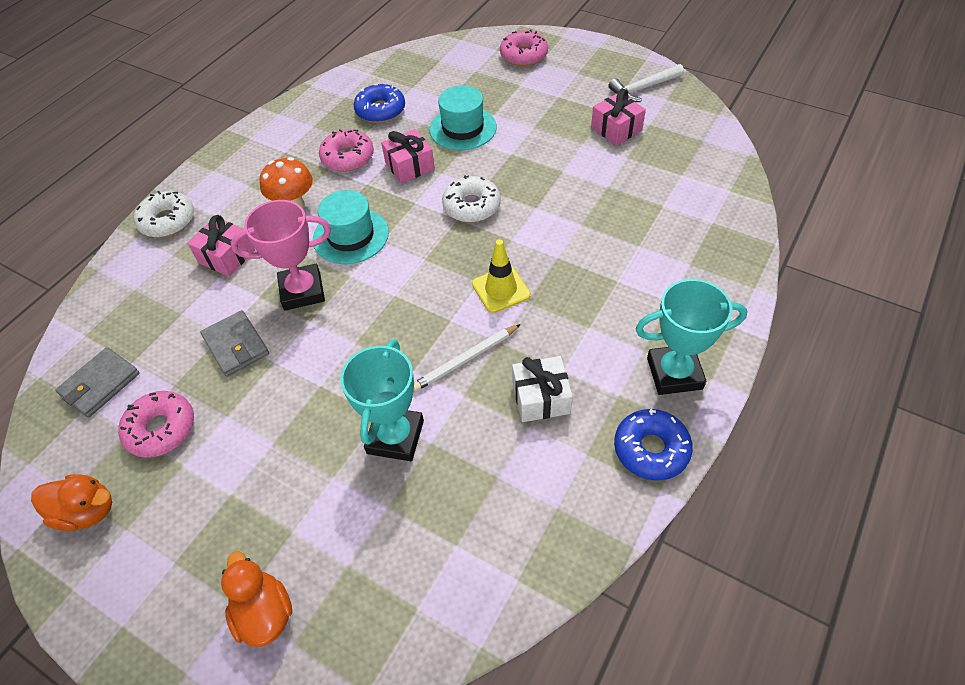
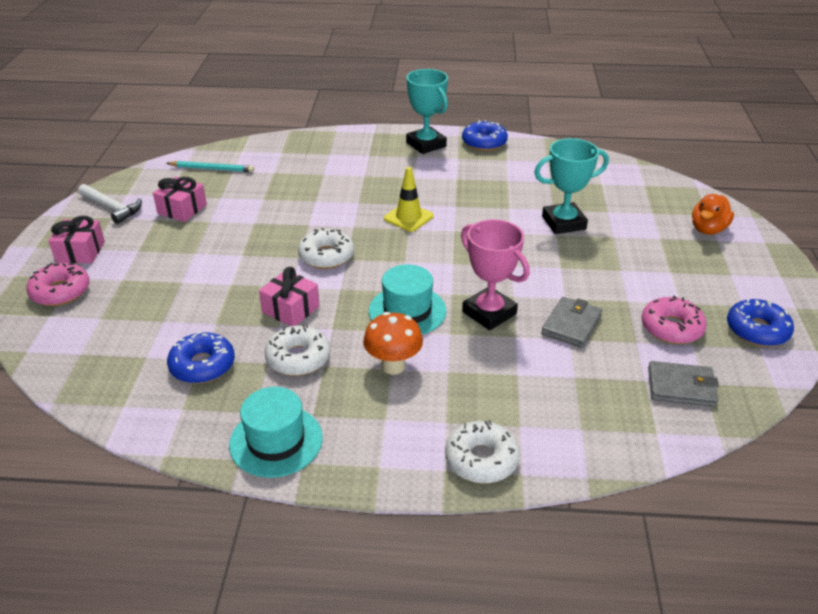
camera: 120 degrees left, 15 degrees down
orange duck [31,474,112,531] -> blue donut [727,298,794,347]
pink gift [188,215,255,277] -> pink gift moved to [48,216,105,263]
pink donut [319,129,374,172] -> white donut [264,324,330,376]
white pencil [414,324,521,392] -> none
turquoise hat [429,85,497,150] -> turquoise hat moved to [229,387,323,478]
white gift [512,356,573,422] -> none
none -> turquoise pencil [166,161,254,172]

